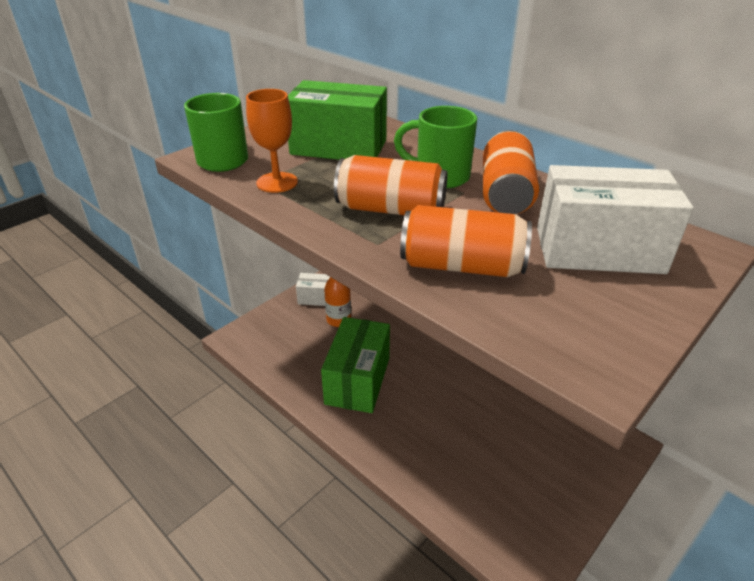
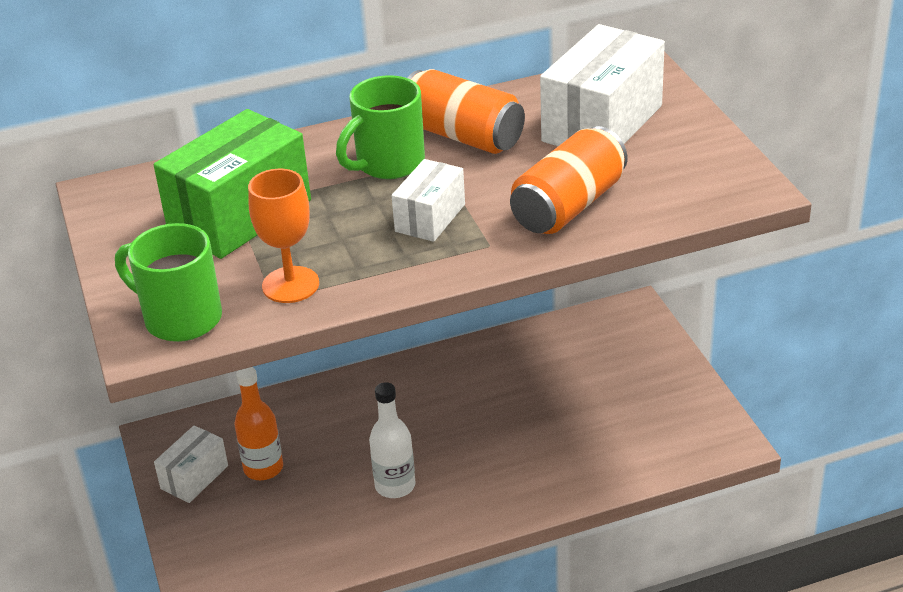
camera: 60 degrees left, 0 degrees up
green box [321,317,390,413] -> white bottle [369,382,416,498]
orange can [334,155,448,215] -> white box [391,159,465,242]

